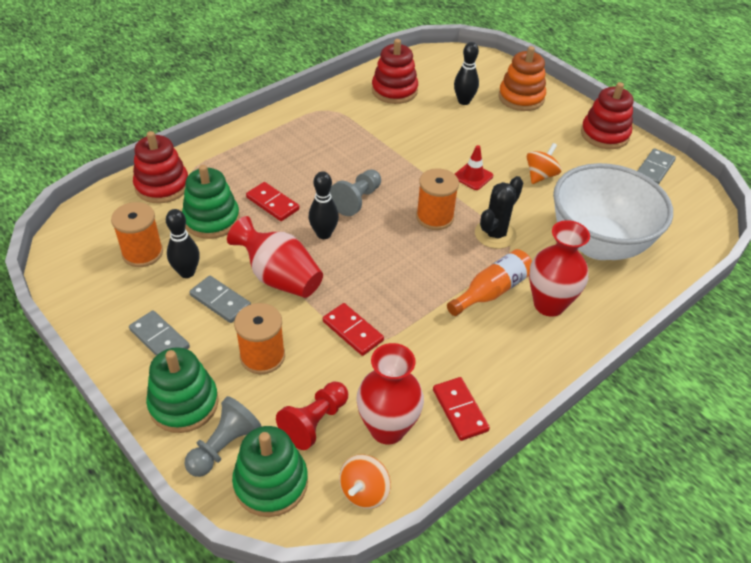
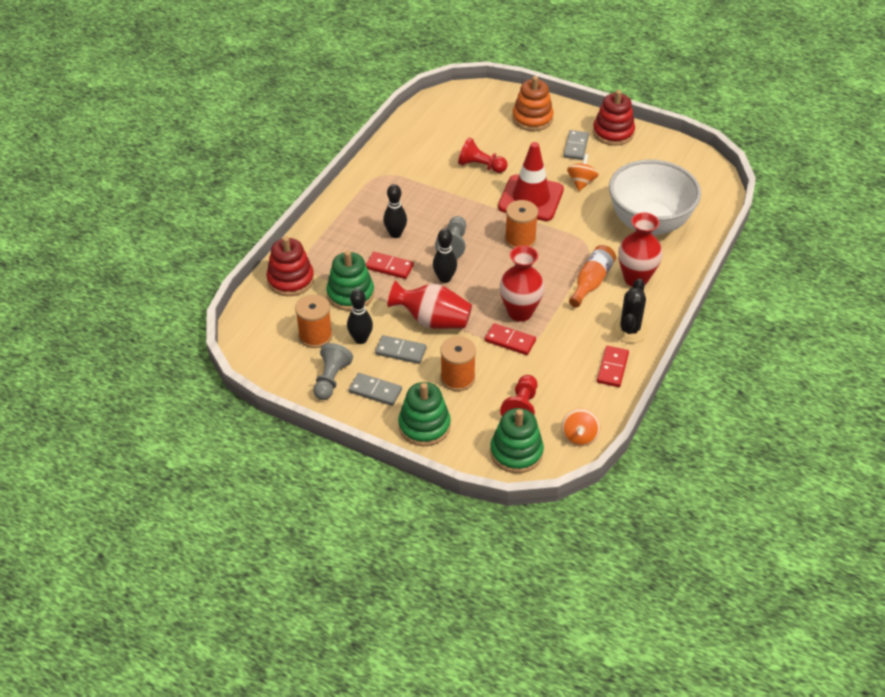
camera: 20 degrees left, 0 degrees up
grey pawn [184,396,262,477] -> grey pawn moved to [313,343,353,400]
red vase [357,343,424,445] -> red vase moved to [499,246,545,322]
red stacking toy [372,39,418,104] -> none
red domino [433,377,490,441] -> red domino turned 60 degrees clockwise [597,346,629,387]
black bowling pin [454,42,479,105] -> black bowling pin moved to [383,184,407,238]
red traffic cone [455,145,493,190] -> red traffic cone [498,142,564,221], size x2.14
black cactus [475,176,523,249] -> black cactus moved to [612,278,648,343]
grey domino [638,148,676,184] -> grey domino moved to [563,130,589,160]
none -> red pawn [458,137,508,173]

